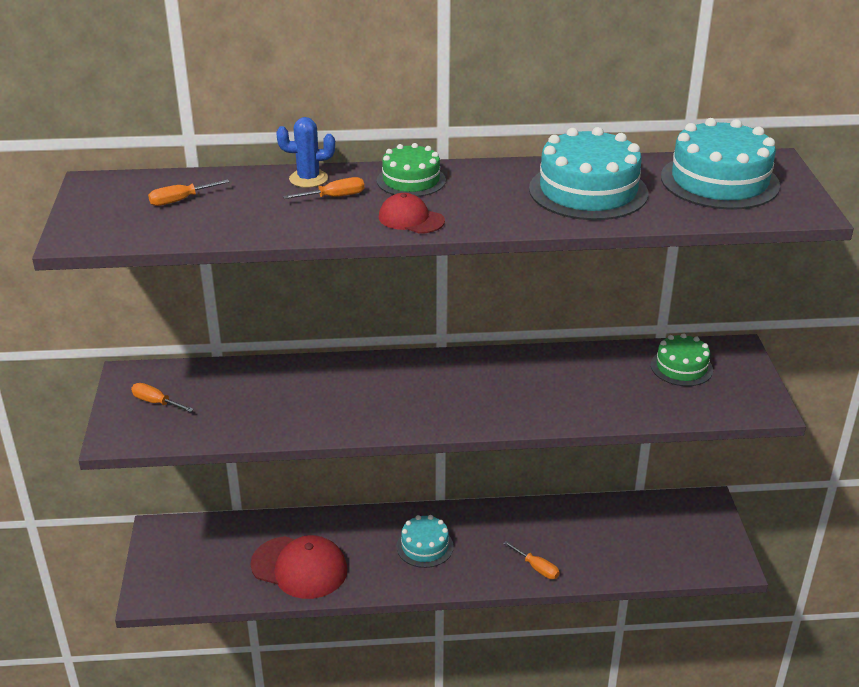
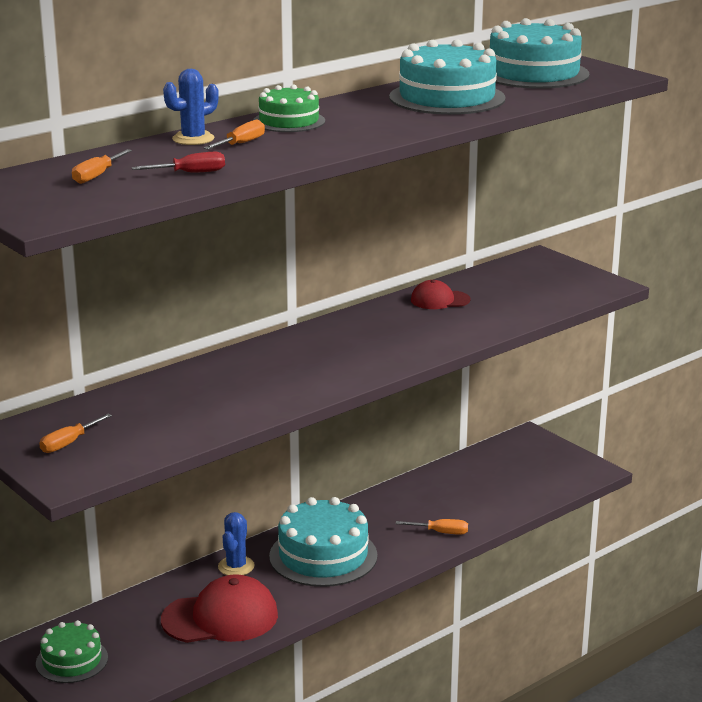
camera: 35 degrees left, 10 degrees down
orange screwdriver [131,383,194,412] -> orange screwdriver turned 45 degrees counterclockwise [39,414,112,453]
red cap [379,193,445,234] -> red cap moved to [411,280,470,309]
turquoise cake [397,515,454,568] -> turquoise cake [269,497,378,587], size x1.68
green cake [651,333,713,386] -> green cake moved to [36,620,108,683]
none -> red screwdriver [132,152,225,173]
none -> blue cactus [218,512,255,575]

